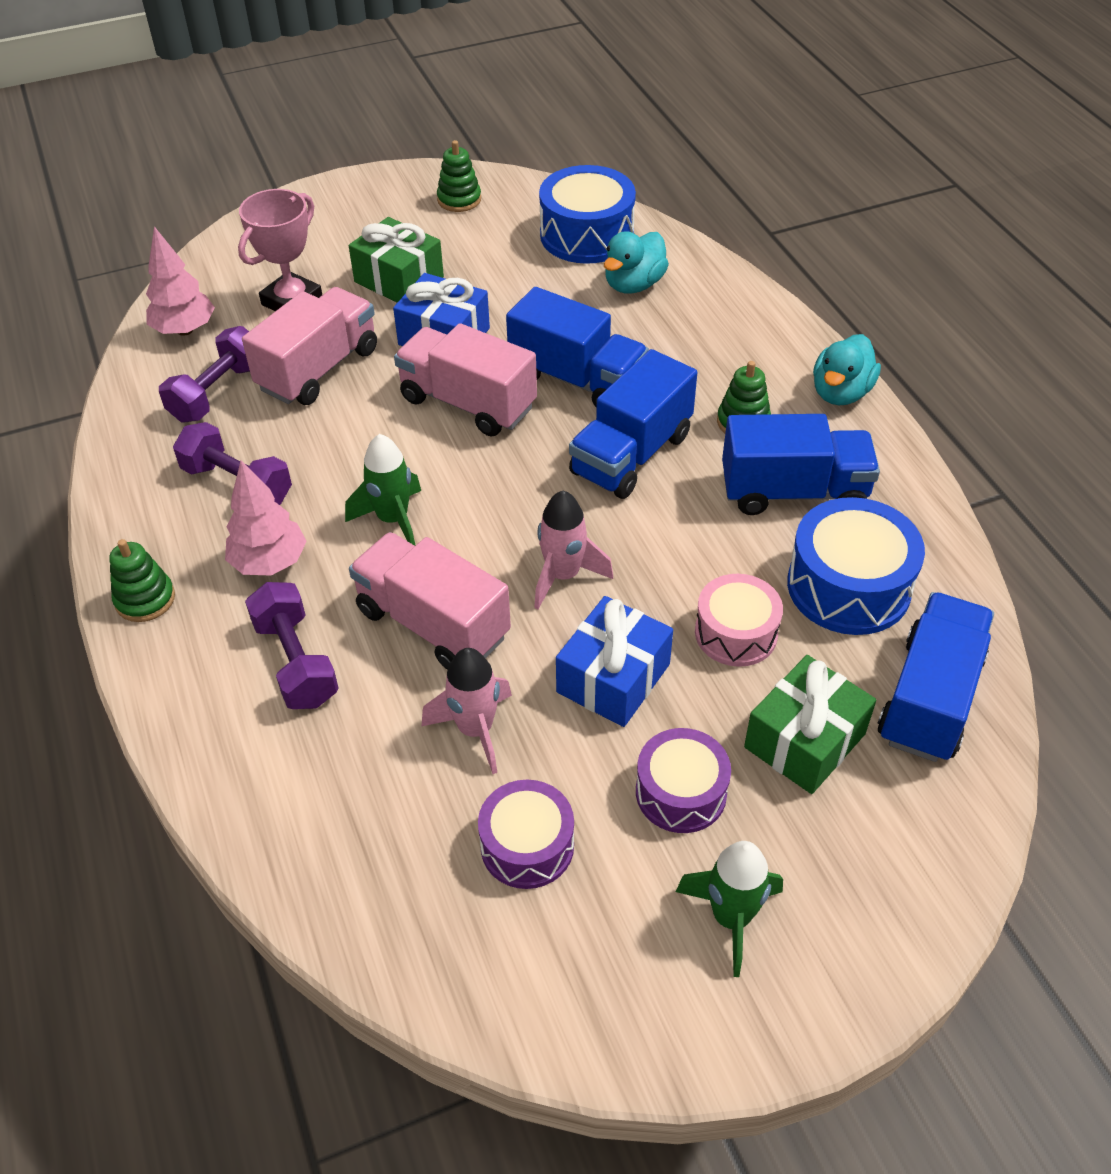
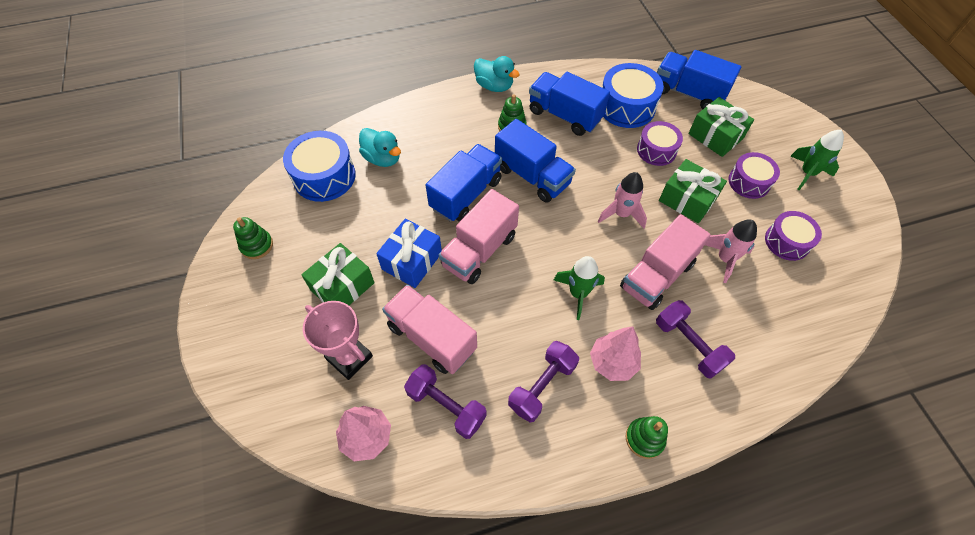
camera: 85 degrees left, 10 degrees up
purple dumbbell [245,582,339,709] -> purple dumbbell turned 75 degrees clockwise [656,300,735,379]
blue gift [556,596,673,727] -> green gift [659,159,727,223]
pink drum [695,574,783,667] -> purple drum [637,121,683,166]
blue truck [722,414,880,515] -> blue truck turned 60 degrees counterclockwise [529,72,610,136]

